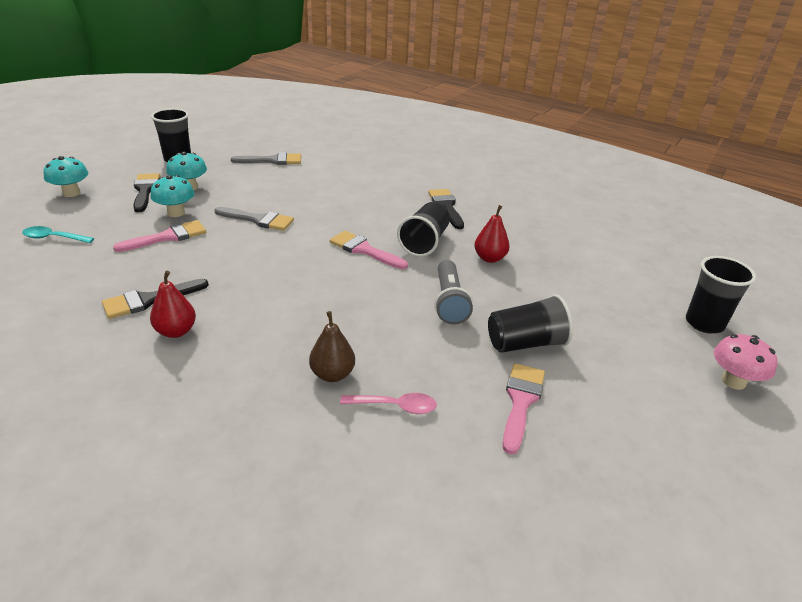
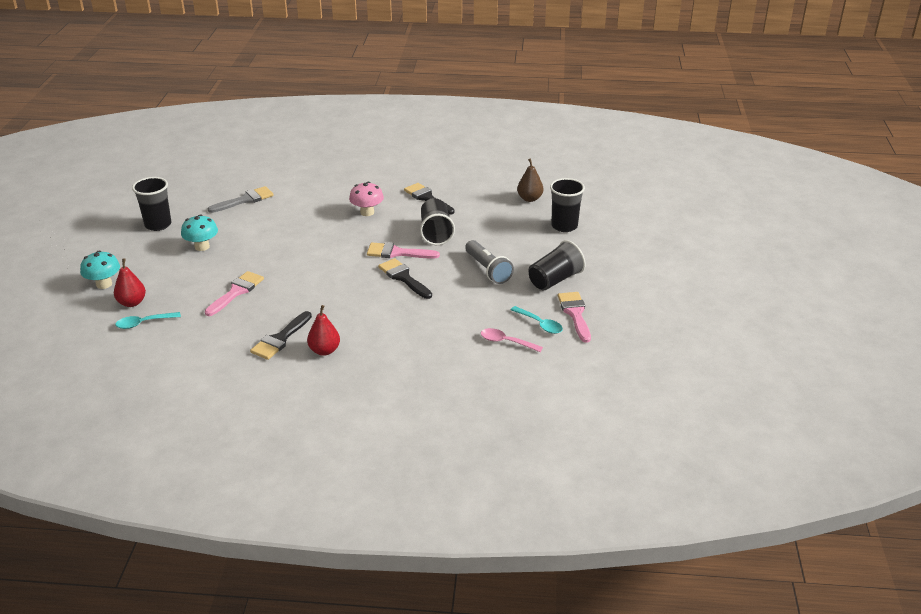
camera: 25 degrees left, 0 degrees up
black brush [133,173,160,212] -> black brush moved to [378,258,432,299]
turquoise mushroom [151,175,195,217] -> none
grey brush [214,207,294,231] -> none
brown pear [309,311,355,382] -> brown pear moved to [517,158,543,202]
pink spoon [340,393,437,414] -> pink spoon turned 135 degrees counterclockwise [481,328,543,352]
red pear [474,205,510,263] -> red pear moved to [114,258,146,307]
black cup [686,256,756,334] -> black cup moved to [550,178,585,232]
pink mushroom [714,334,778,390] -> pink mushroom moved to [349,182,384,216]
none -> turquoise spoon [510,306,563,334]

